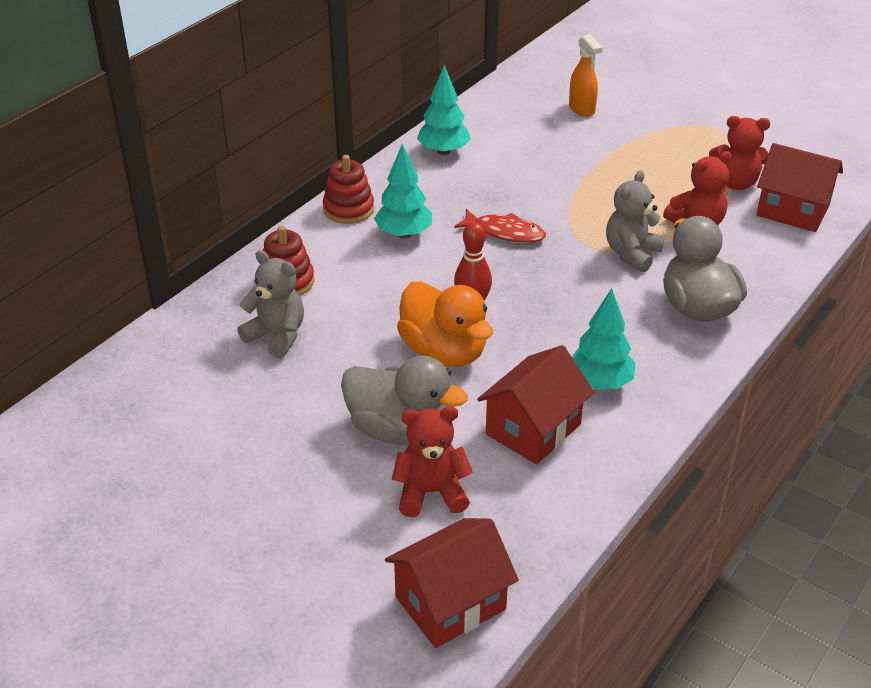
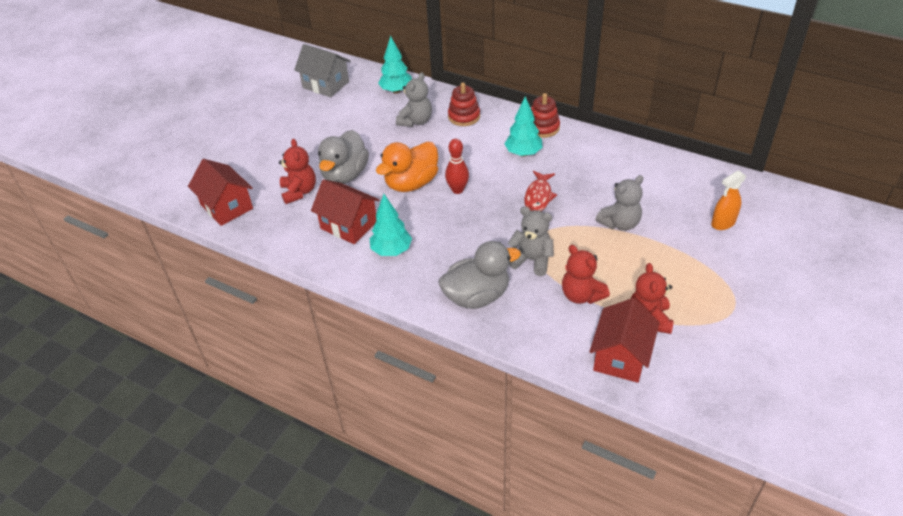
camera: 85 degrees right, 5 degrees up
turquoise tree [417,65,471,155] -> turquoise tree moved to [378,36,412,94]
none -> grey house [294,44,350,97]
none -> grey teddy bear [596,175,644,231]

